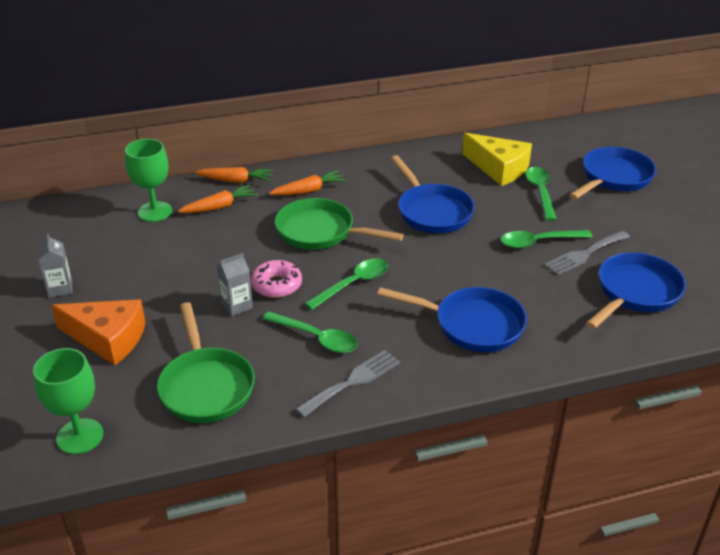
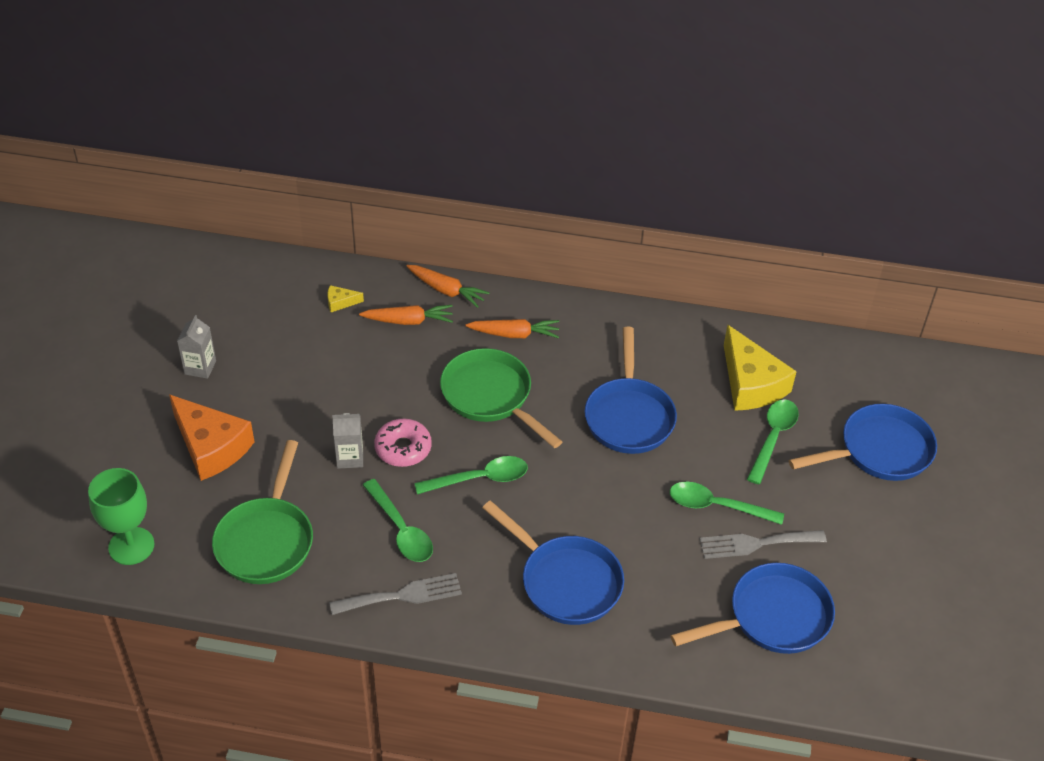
camera: 25 degrees right, 10 degrees up
green goblet [125,139,172,222] -> yellow cheese [328,285,364,312]

